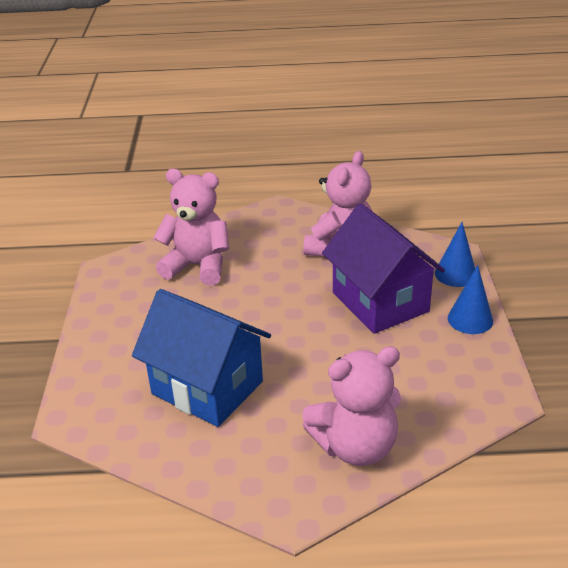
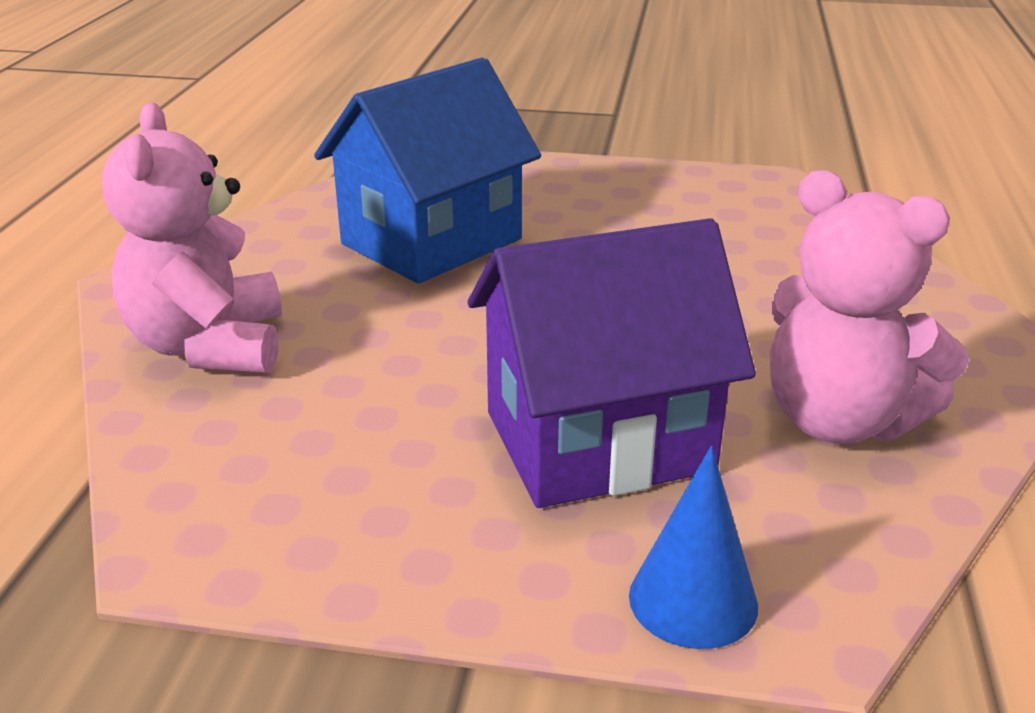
camera: 100 degrees right, 5 degrees down
pink teddy bear [153,169,229,286] -> none
blue cone [448,265,493,334] -> none

